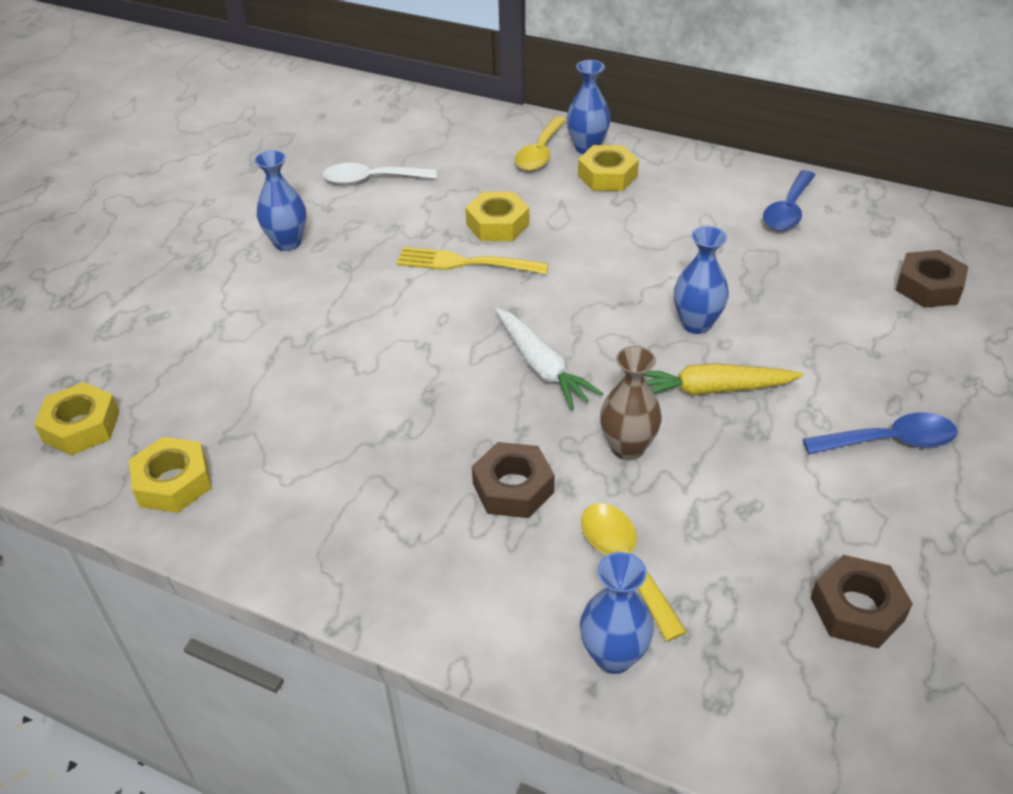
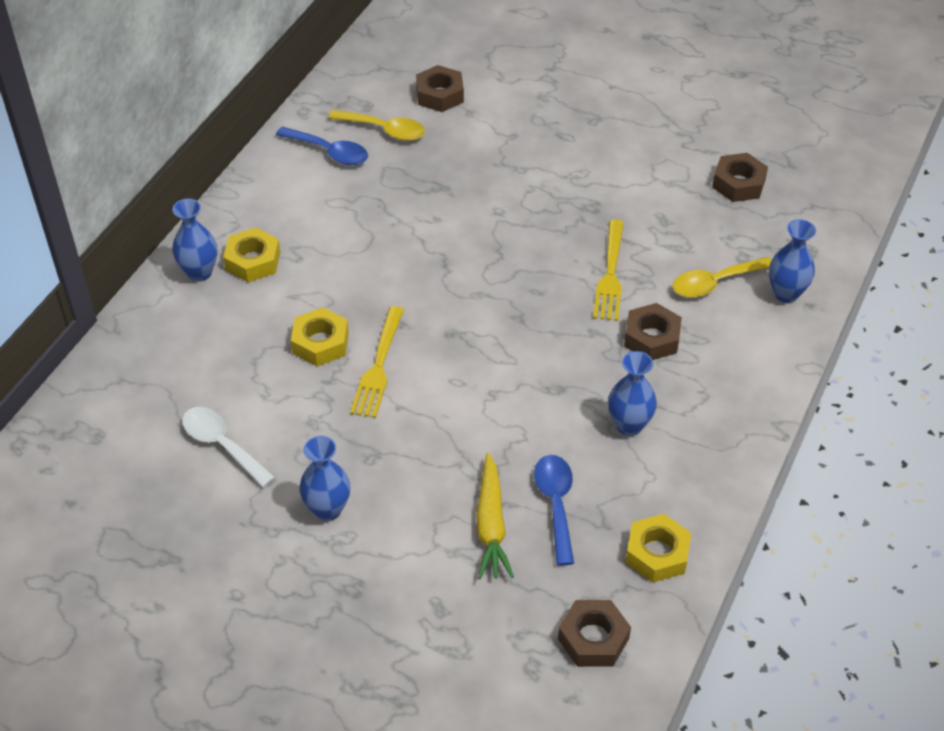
camera: 90 degrees left, 5 degrees up
yellow nut [34,382,119,455] -> brown nut [558,600,631,667]
white spoon [323,163,437,185] -> white spoon turned 135 degrees clockwise [182,407,275,488]
white carrot [495,308,603,410] -> none
yellow spoon [515,116,566,171] -> yellow spoon moved to [328,110,425,141]
brown vase [600,346,662,460] -> yellow fork [593,220,624,321]
yellow carrot [644,363,803,396] -> yellow carrot moved to [476,453,514,579]
blue vase [674,226,729,334] -> blue vase moved to [608,351,657,436]
blue spoon [803,413,957,454] -> blue spoon moved to [534,455,574,566]

